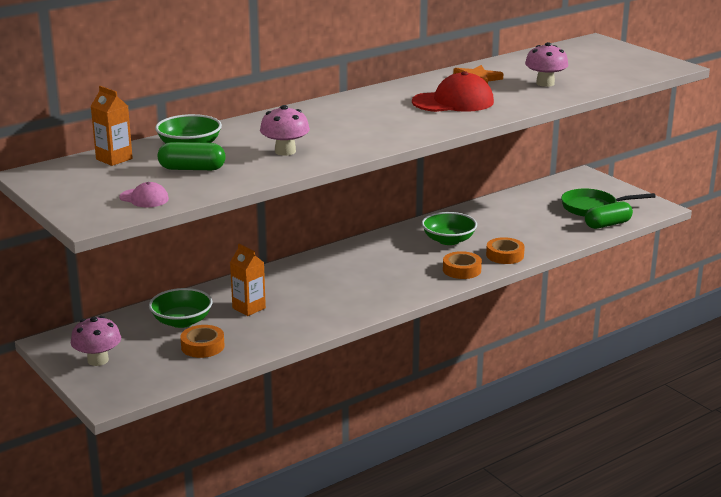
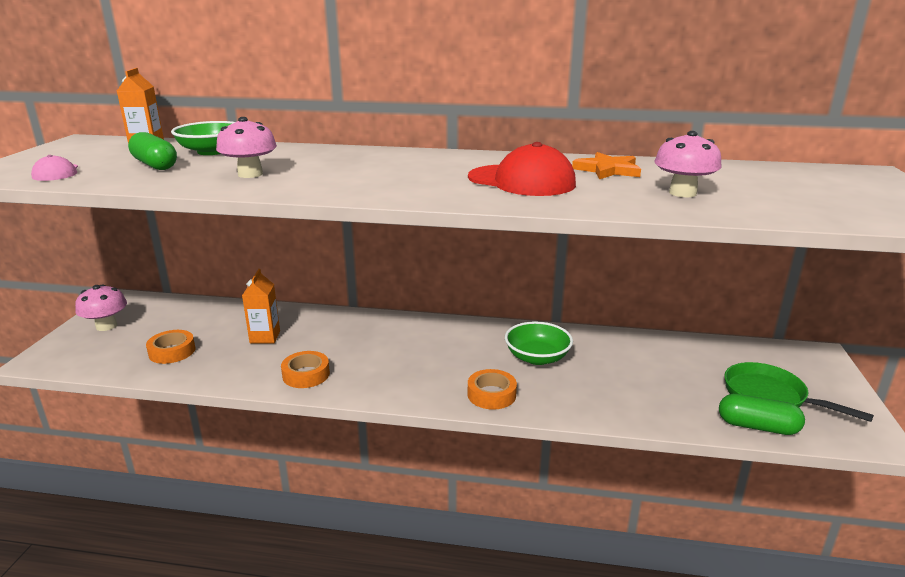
camera: 45 degrees right, 0 degrees up
green bowl [149,288,212,328] -> none
orange tape [486,237,525,264] -> orange tape moved to [281,351,330,388]

